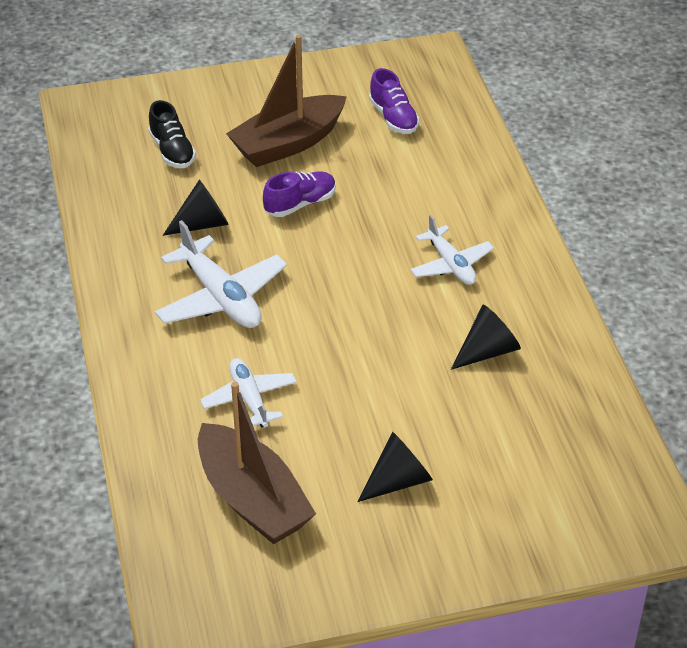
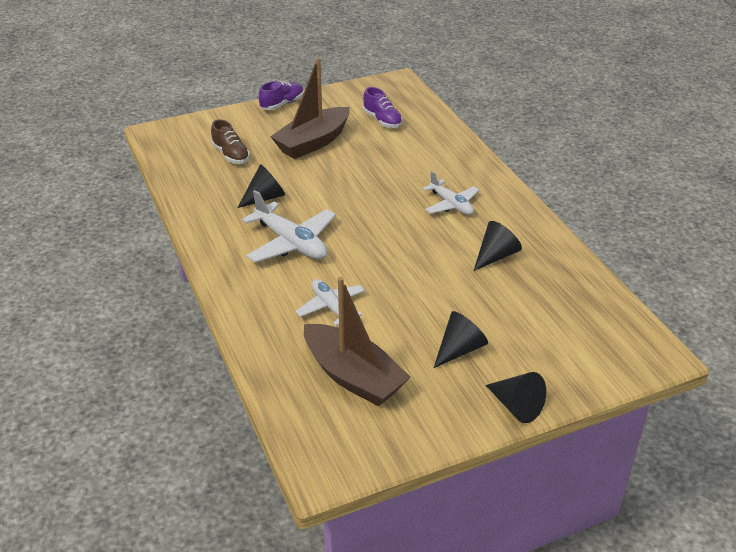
camera: 10 degrees left, 5 degrees down
black shoe [148,100,196,168] -> brown shoe [211,119,250,164]
purple shoe [263,171,336,217] -> purple shoe moved to [259,81,304,110]
none -> black cone [486,372,546,423]

